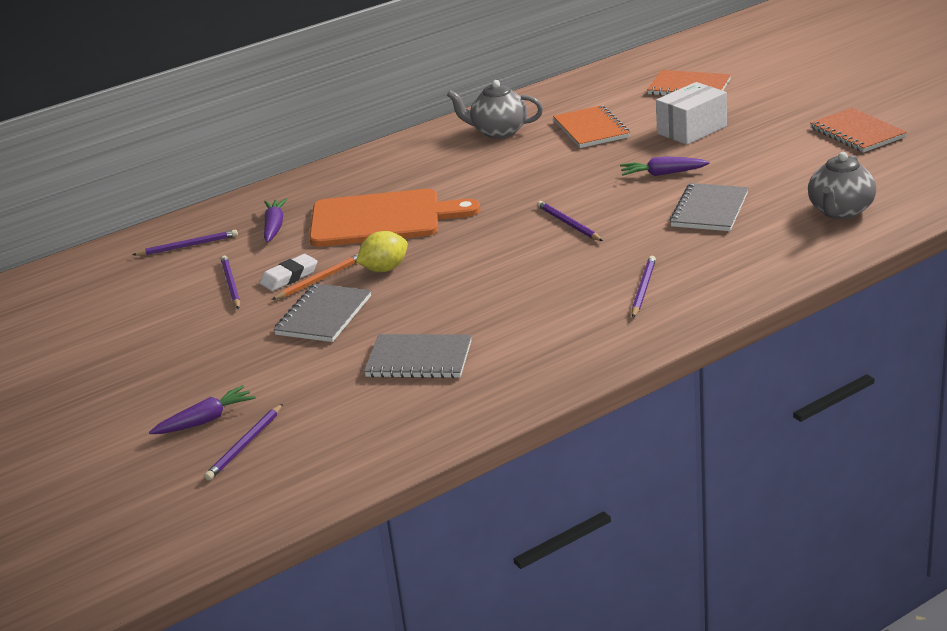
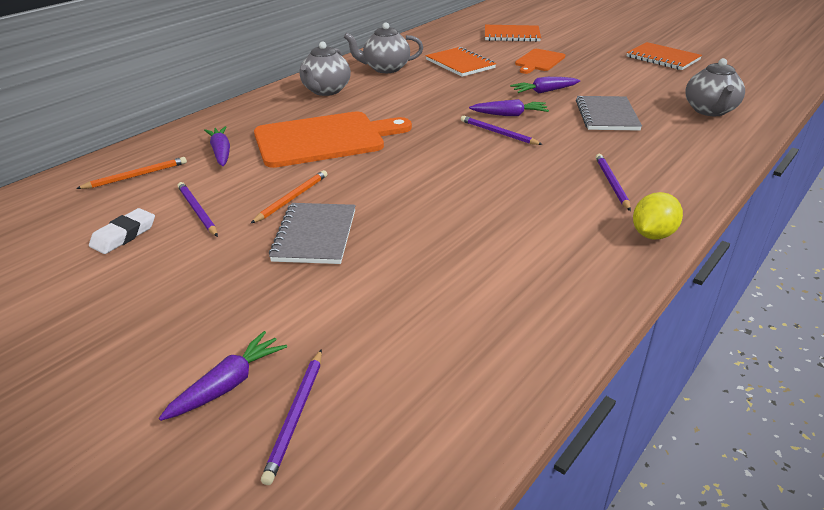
camera: 20 degrees left, 5 degrees up
purple pencil [132,230,238,255] -> orange pencil [76,157,187,189]
white eraser [260,254,318,291] -> white eraser moved to [89,208,155,254]
yellow lemon [356,231,408,272] -> yellow lemon moved to [633,192,683,239]
grey notebook [364,334,472,378] -> none
white box [656,82,727,145] -> orange cutting board [515,49,565,74]
none -> grey teapot [299,42,351,96]
none -> purple carrot [469,99,549,116]

